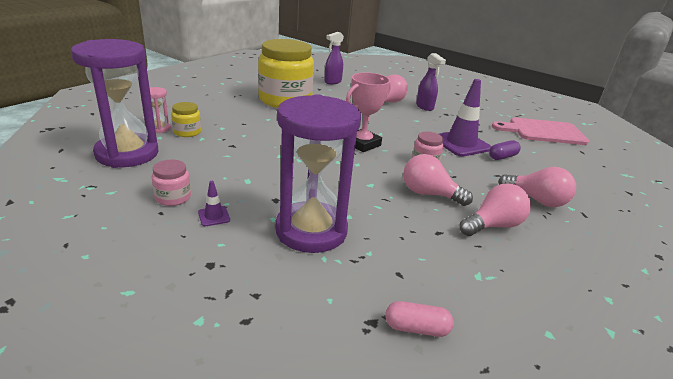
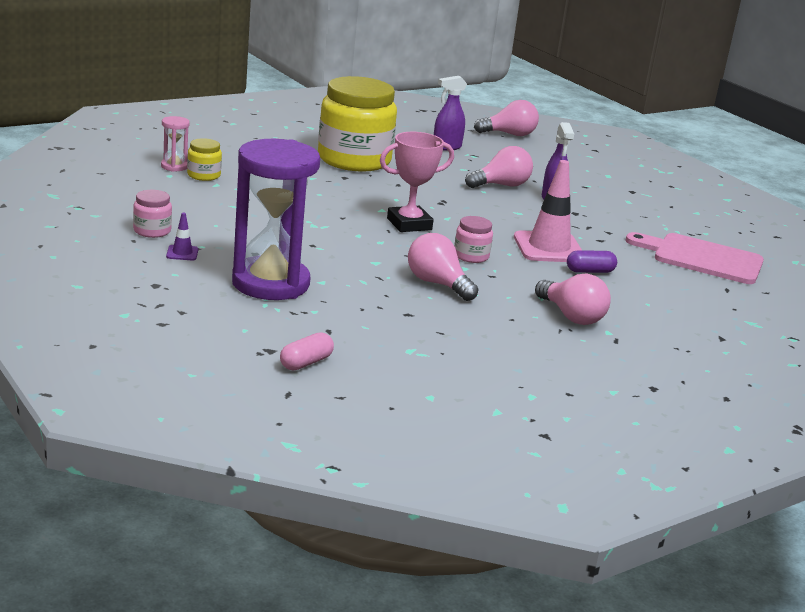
camera: 20 degrees right, 5 degrees down
purple hourglass [71,39,158,168] -> none
pink capsule [385,301,454,337] -> pink capsule turned 75 degrees counterclockwise [280,332,334,370]
purple traffic cone [439,79,491,157] -> pink traffic cone [514,160,582,262]
pink light bulb [459,183,531,236] -> pink light bulb moved to [474,100,539,136]

